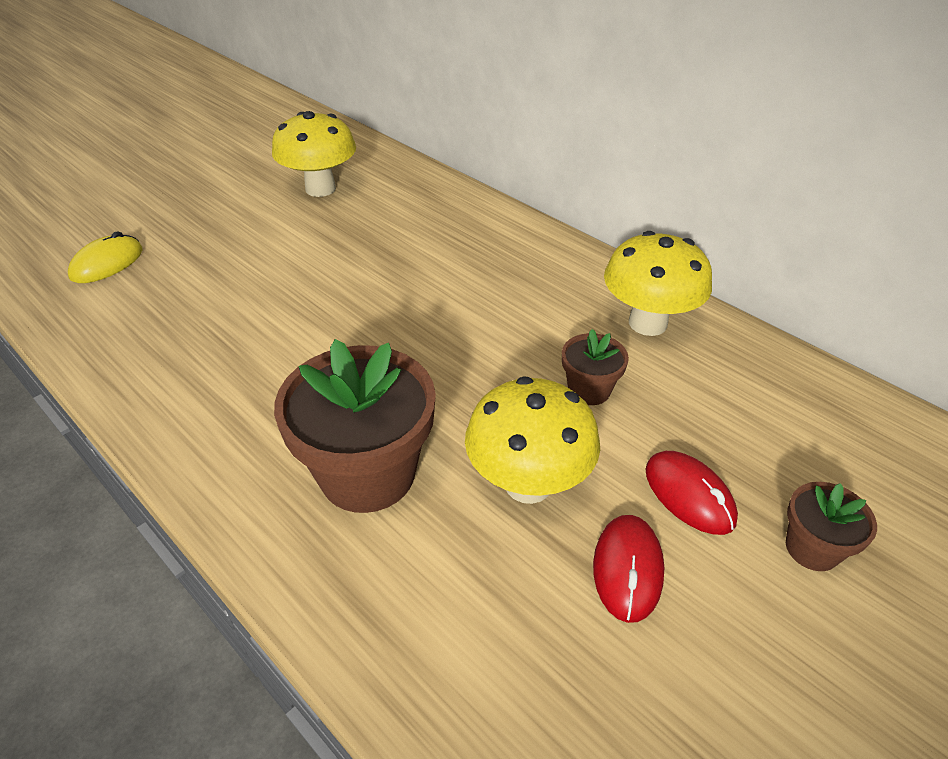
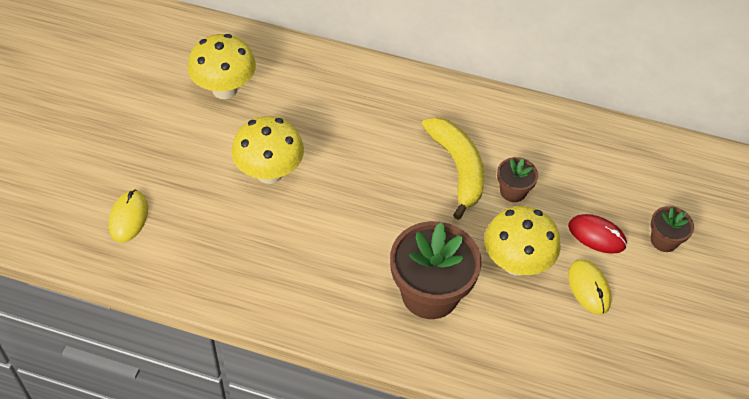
camera: 30 degrees left, 10 degrees up
red mouse [593,515,664,623] -> yellow mouse [568,260,611,315]
yellow mushroom [604,231,712,336] -> yellow mushroom moved to [232,116,304,184]
none -> yellow banana [422,117,484,220]

